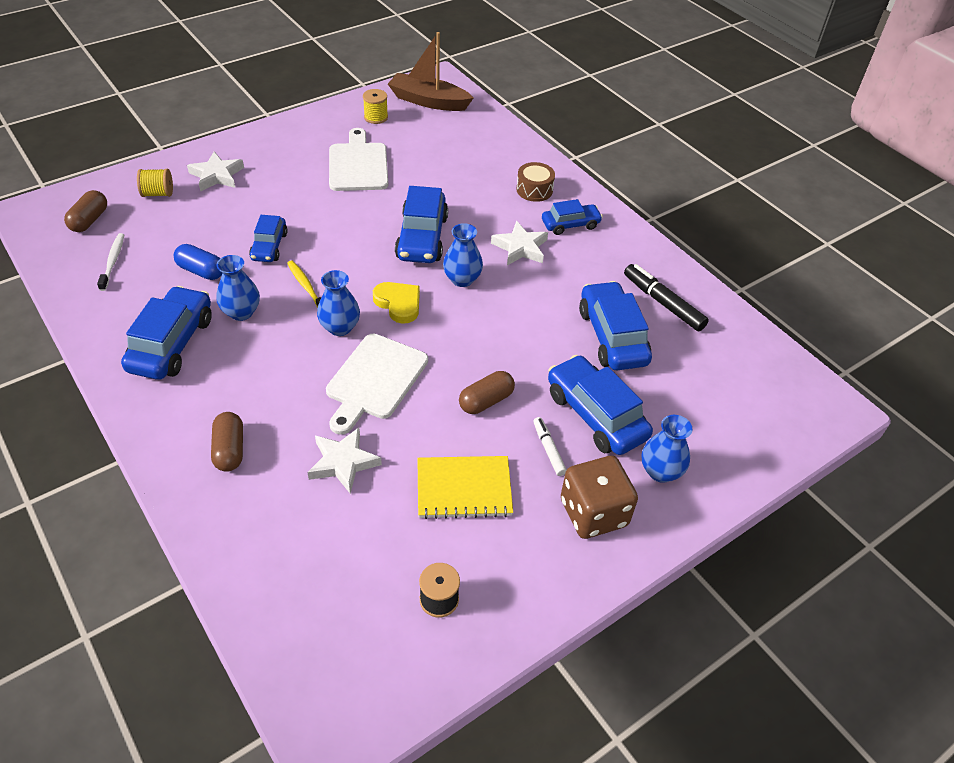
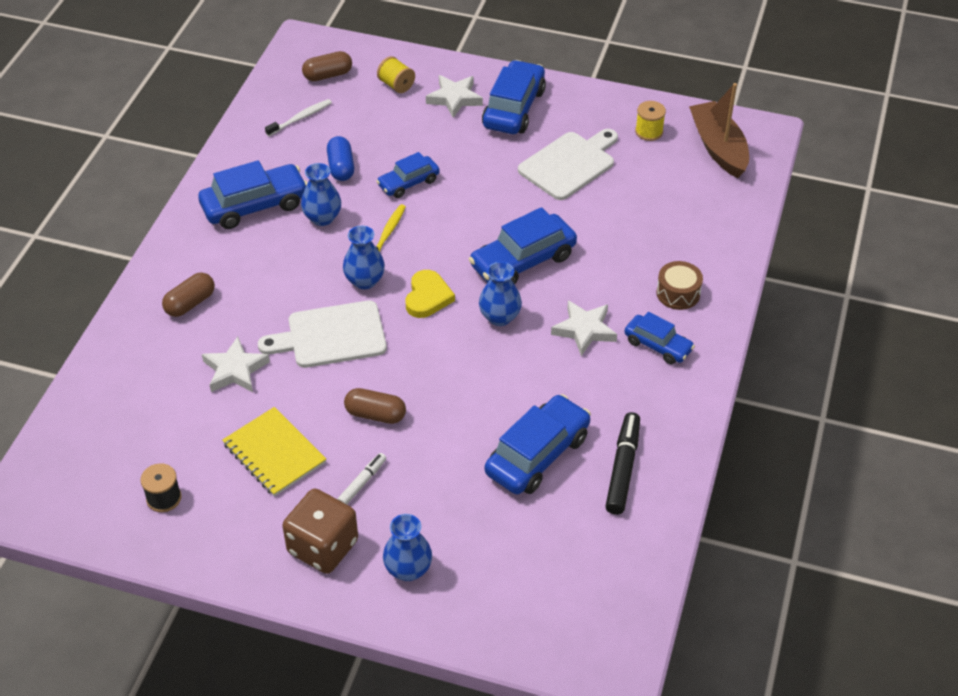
camera: 55 degrees right, 0 degrees up
blue car [548,355,653,455] -> blue car moved to [482,60,546,134]

